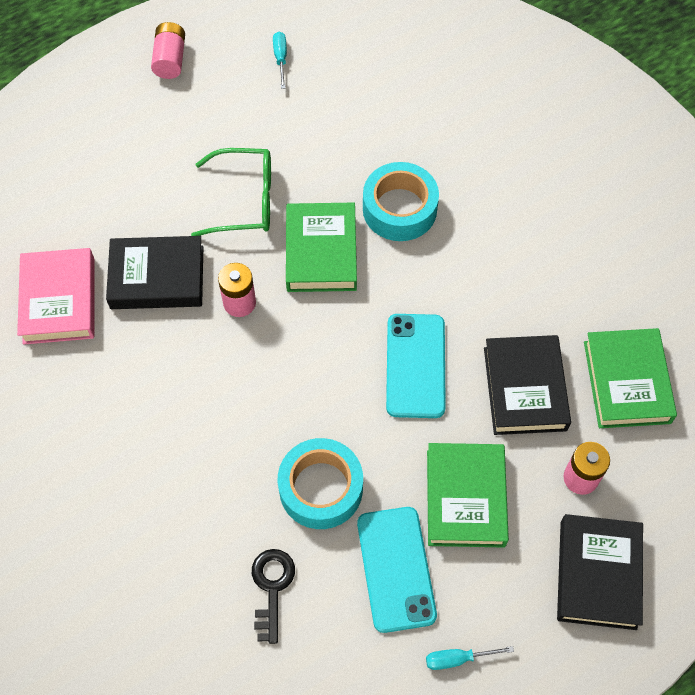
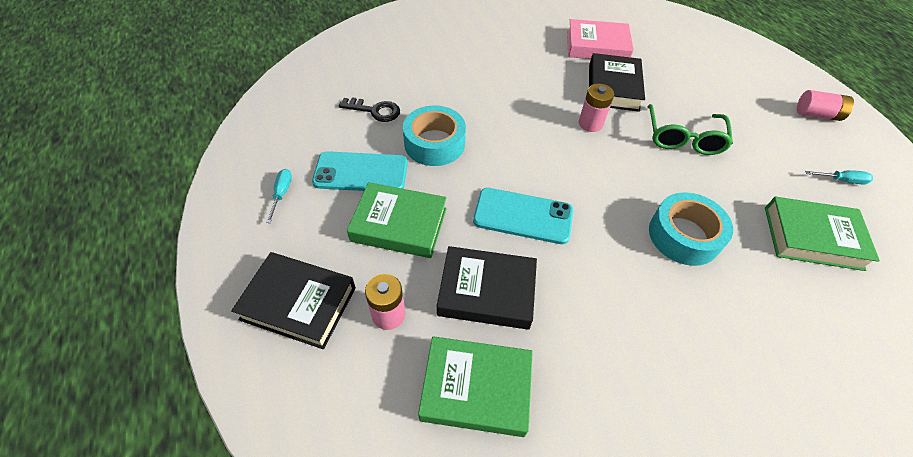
camera: 100 degrees right, 10 degrees down
green book [286,203,357,292] -> green book moved to [765,197,880,271]

